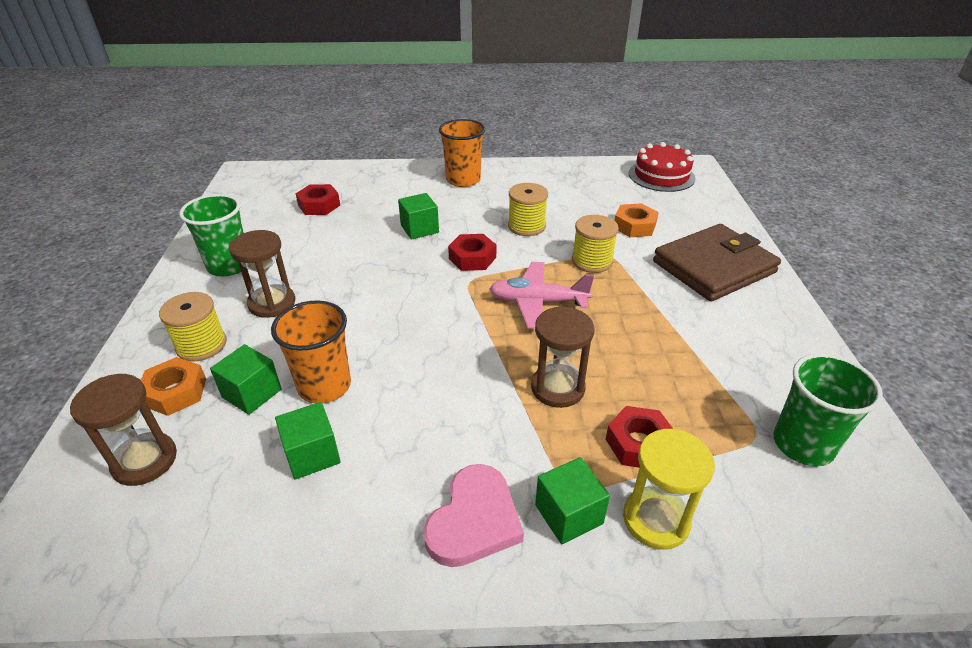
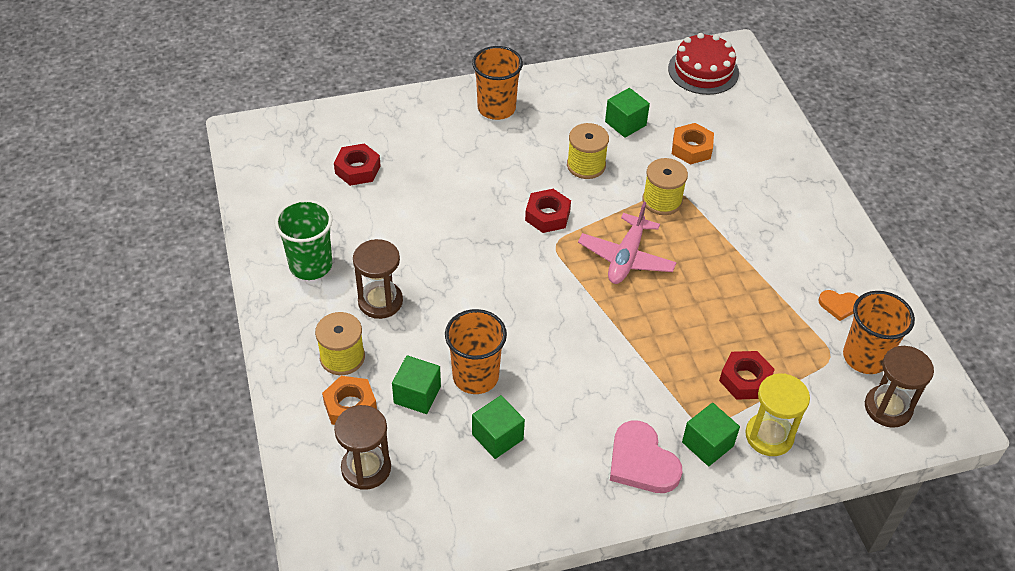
camera: 15 degrees left, 10 degrees up
green cube [398,193,439,240] -> green cube moved to [605,88,650,138]
pink heart [424,464,524,567] -> pink heart turned 135 degrees clockwise [610,421,682,493]
pink plane [489,262,594,329] -> pink plane turned 60 degrees counterclockwise [578,202,677,284]
brown hourglass [531,306,594,408] -> brown hourglass moved to [865,346,934,428]
brown wallet [653,224,781,301] -> none
green cup [774,353,883,467] -> orange cup [843,291,915,374]
none -> orange heart [818,290,859,321]

